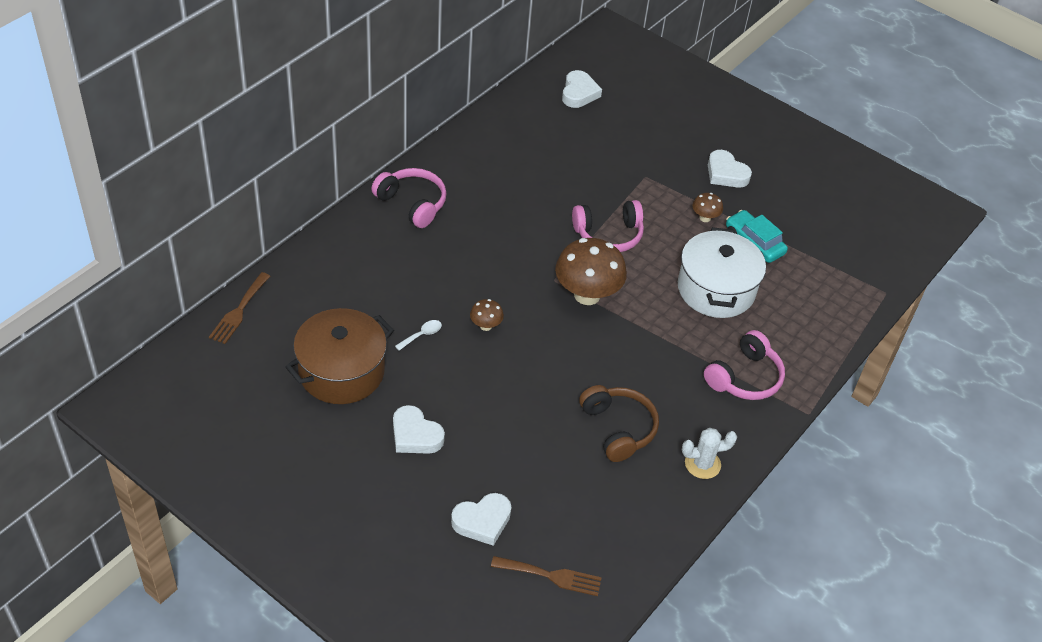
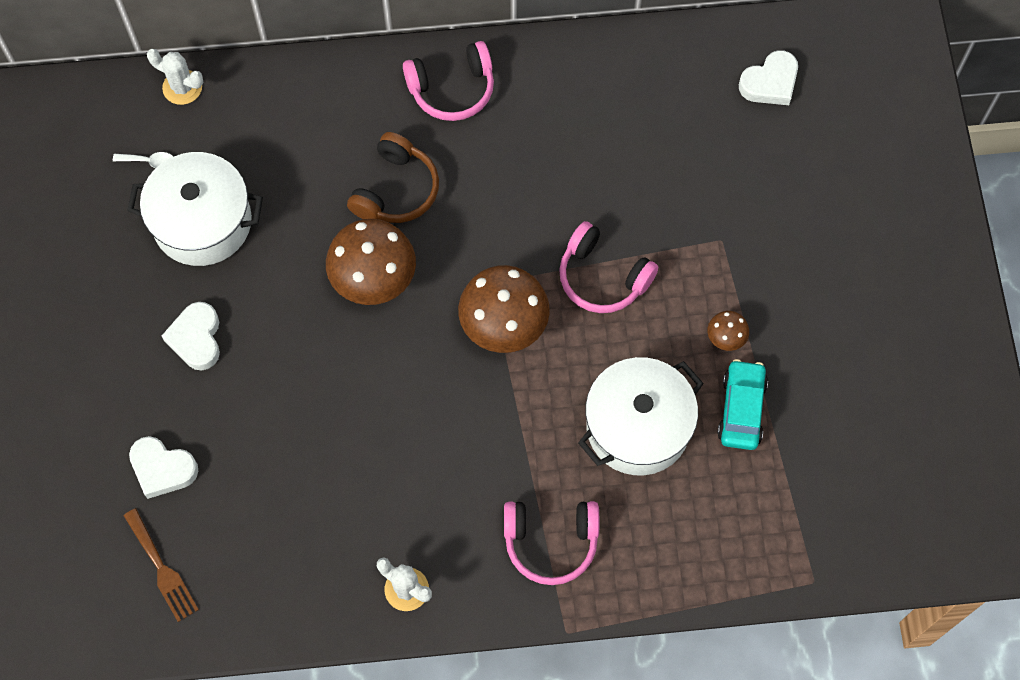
camera: 50 degrees right, 20 degrees up
brown fork [209,272,270,344] -> white cactus [147,49,203,105]
brown pot [285,308,394,404] -> white pot [127,152,263,266]
pink headphones [372,168,447,228] -> pink headphones turned 75 degrees clockwise [403,41,494,121]
white spoon [395,320,442,351] -> white spoon moved to [113,152,174,168]
brown mushroom [470,299,504,331] -> brown mushroom [326,219,416,305], size x2.16
brown headphones [579,385,659,462] -> brown headphones moved to [347,132,439,223]
white heart [708,150,752,188] -> none

